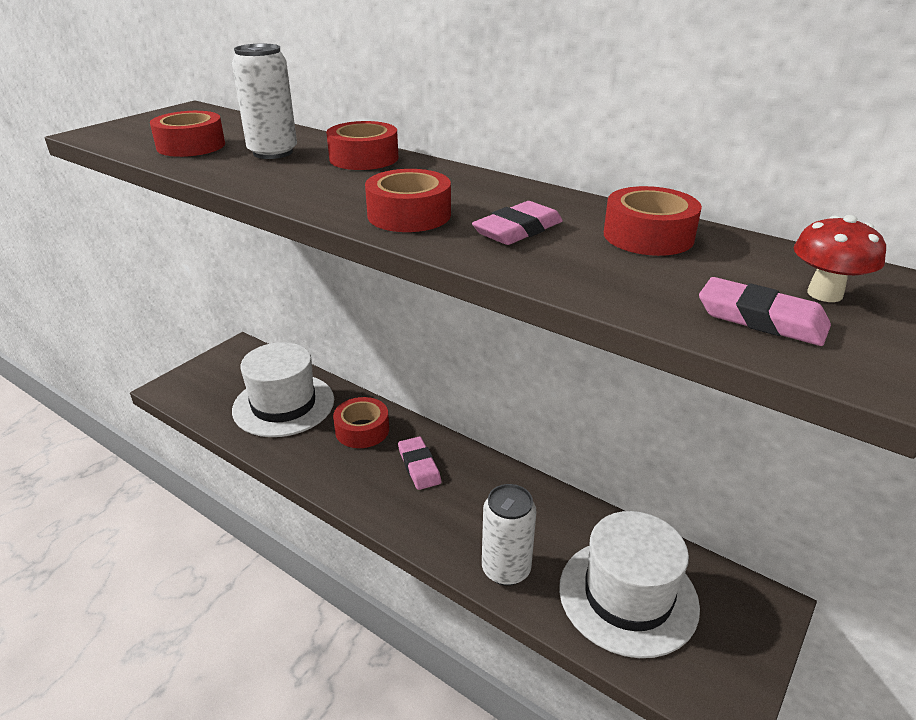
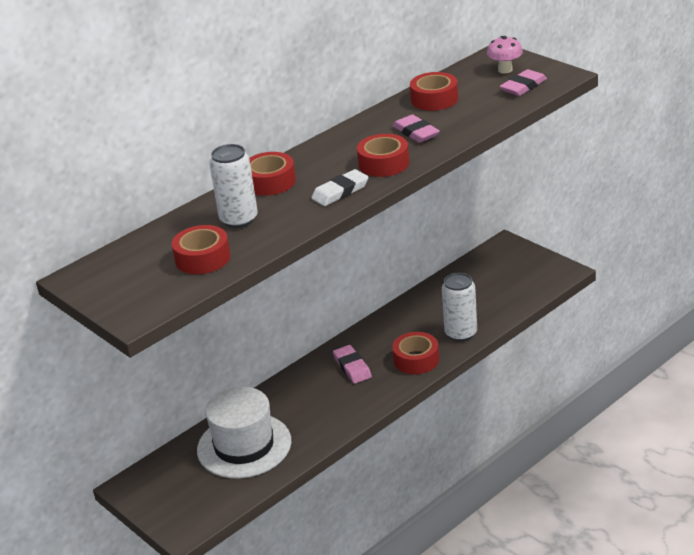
camera: 75 degrees left, 0 degrees up
red tape [333,397,389,448] -> red tape moved to [392,332,439,374]
pink eraser [398,436,441,490] -> pink eraser turned 75 degrees clockwise [333,345,372,384]
white hat [559,511,700,658] -> none
red mushroom [794,215,886,302] -> pink mushroom [487,36,523,74]
none -> white eraser [311,169,369,206]

